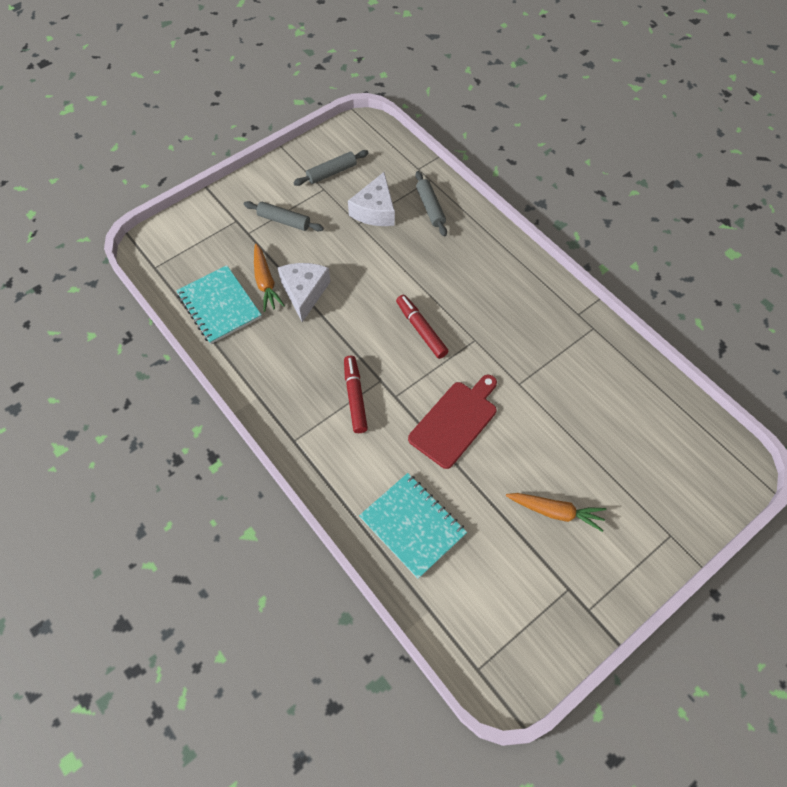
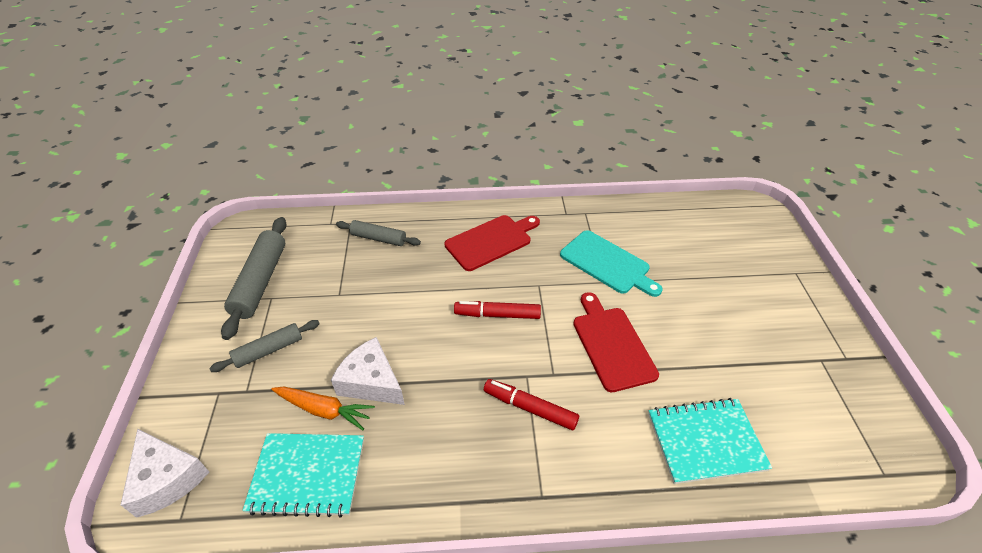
camera: 55 degrees left, 15 degrees down
grey rolling pin [293,150,368,186] -> grey rolling pin [221,217,287,340], size x1.63
white cheese [348,172,395,226] -> white cheese moved to [121,429,209,518]
orange carrot [506,493,606,532] -> none
none -> red cutting board [444,215,540,271]
none -> turquoise cutting board [560,230,663,297]

